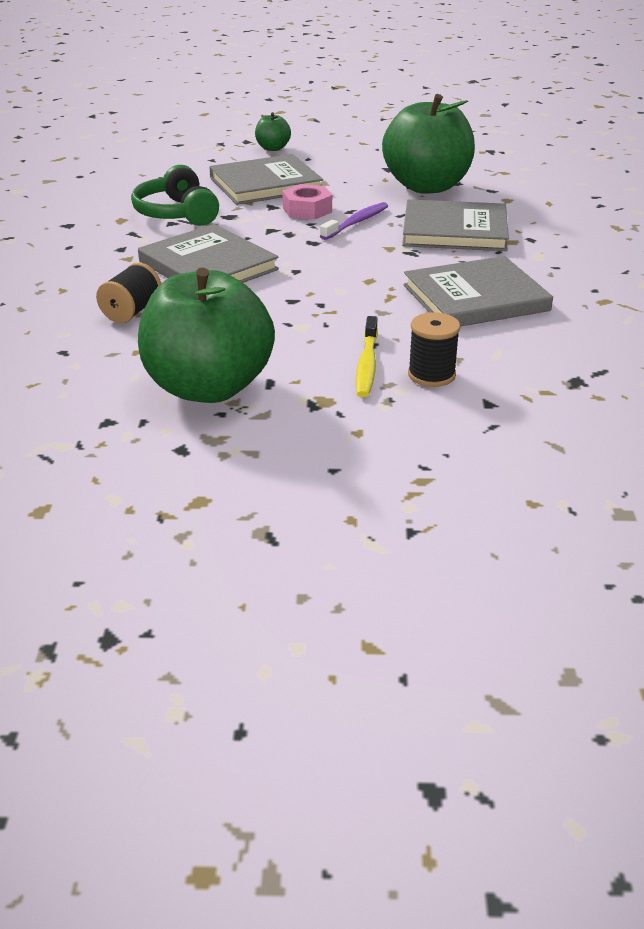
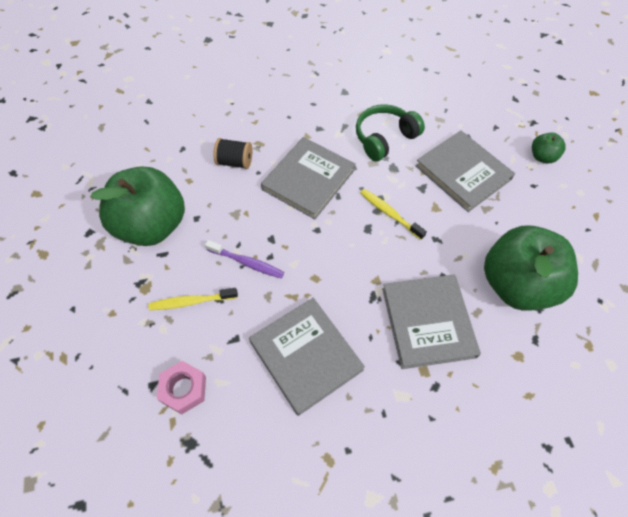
camera: 75 degrees right, 25 degrees up
pink nut [282,184,332,220] -> pink nut moved to [157,361,206,414]
purple toothbrush [320,202,388,240] -> purple toothbrush moved to [205,240,284,279]
black spool [408,312,460,387] -> none
none -> yellow toothbrush [360,189,427,240]

